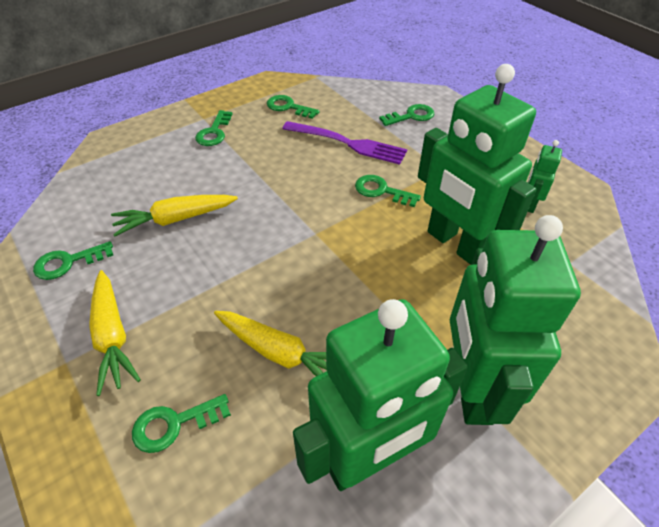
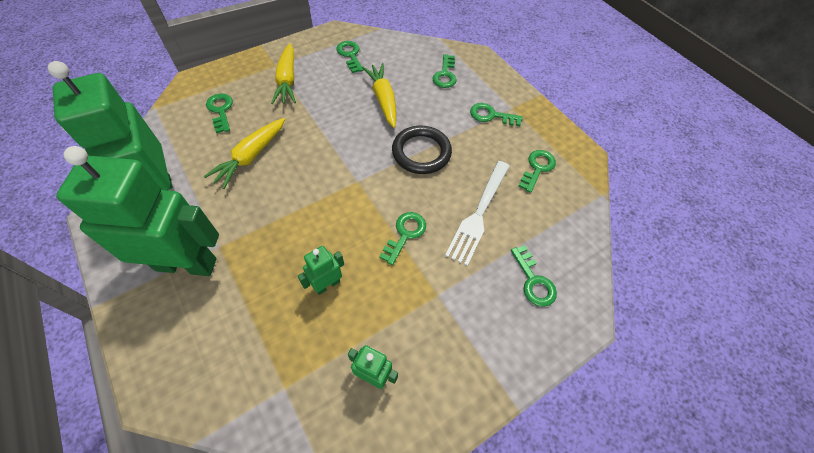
camera: 90 degrees right, 10 degrees up
yellow carrot [89,270,141,396] -> yellow carrot turned 75 degrees counterclockwise [271,43,296,104]
purple fork [282,121,407,165] -> white fork [445,161,510,266]
green robot [418,64,536,265] -> green robot [298,246,344,295], size x0.44
none -> black ring [392,126,452,174]
none -> green key [433,54,456,88]

